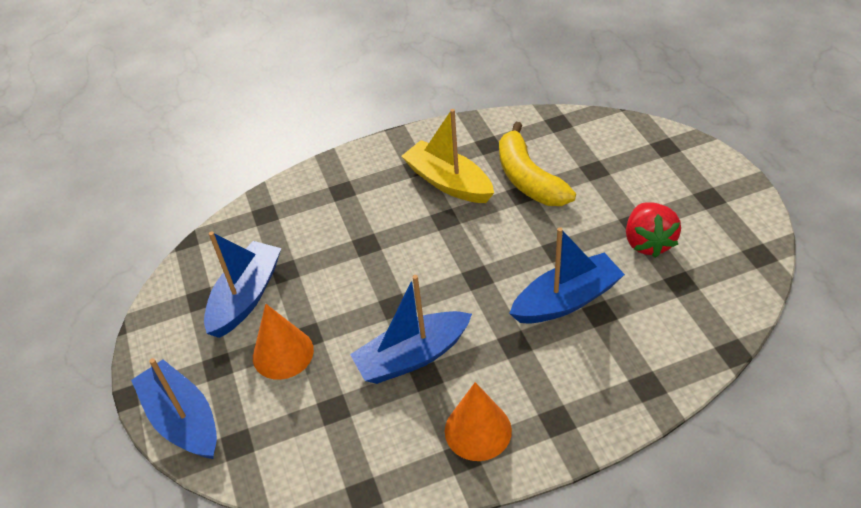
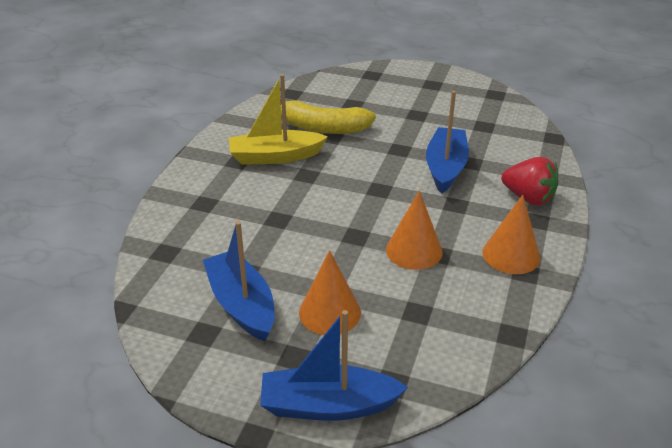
camera: 55 degrees left, 10 degrees down
blue boat [350,275,472,384] -> orange cone [386,190,442,270]
red strawberry [626,202,681,258] -> red strawberry moved to [501,157,559,206]

